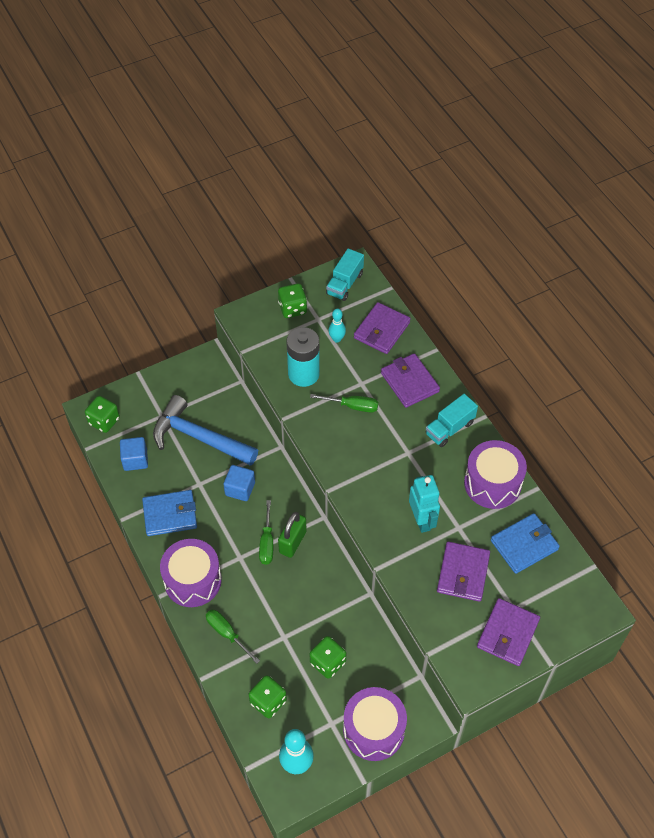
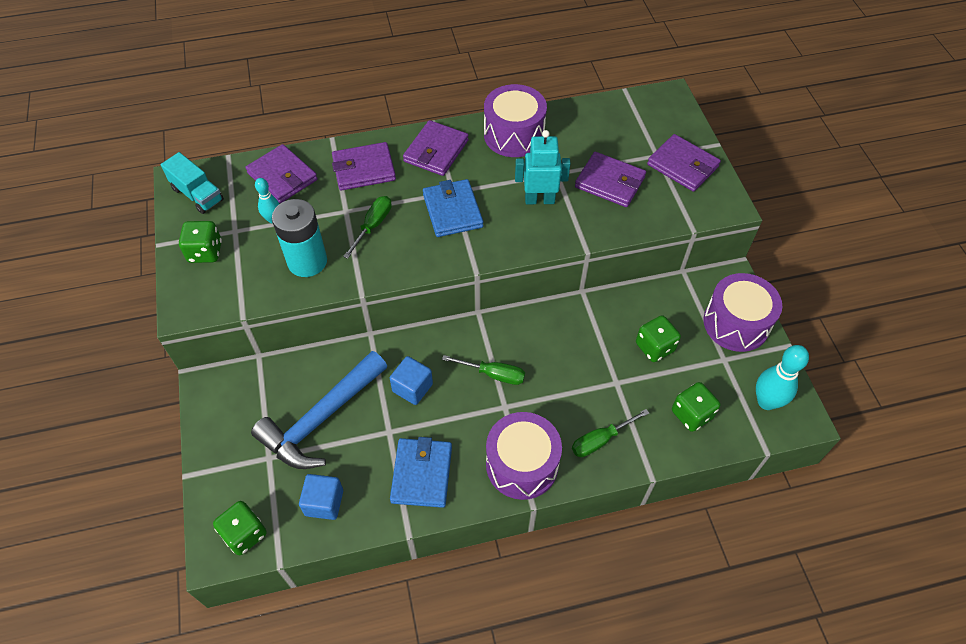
camera: 75 degrees left, 0 degrees up
green padlock [278,512,307,558] -> none
turquoise truck [426,394,478,447] -> purple wallet [403,120,469,176]
blue wallet [491,513,560,574] -> blue wallet moved to [423,179,483,237]

